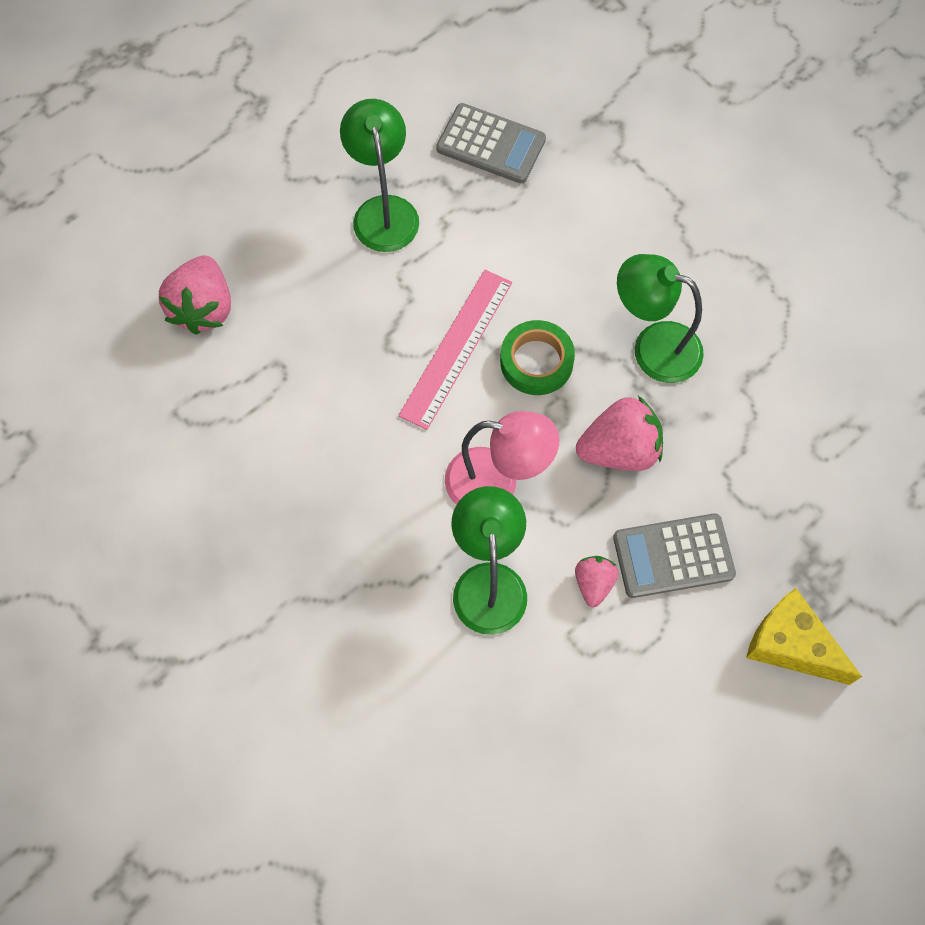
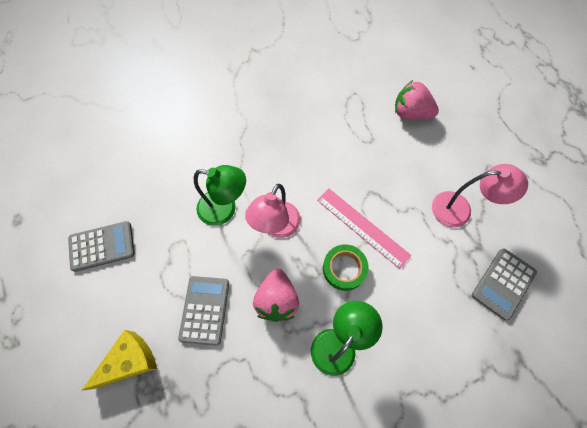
camera: 105 degrees right, 0 degrees up
green lamp [340,99,419,252] -> pink lamp [432,164,528,227]
pink strawberry [575,556,618,607] -> none
none -> grey calculator [68,221,135,272]

